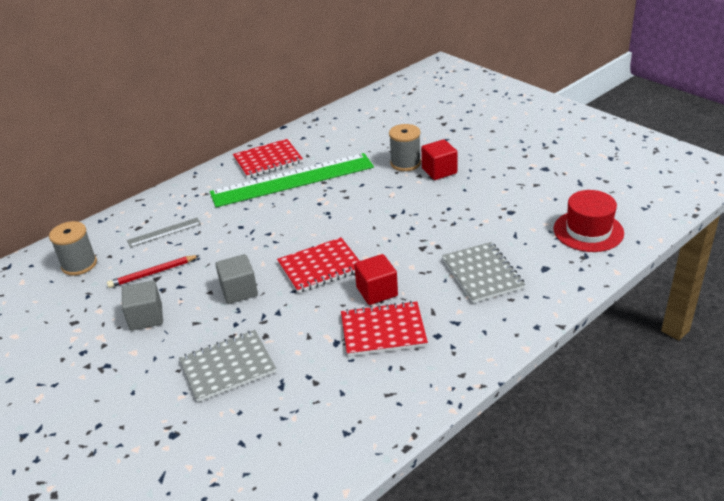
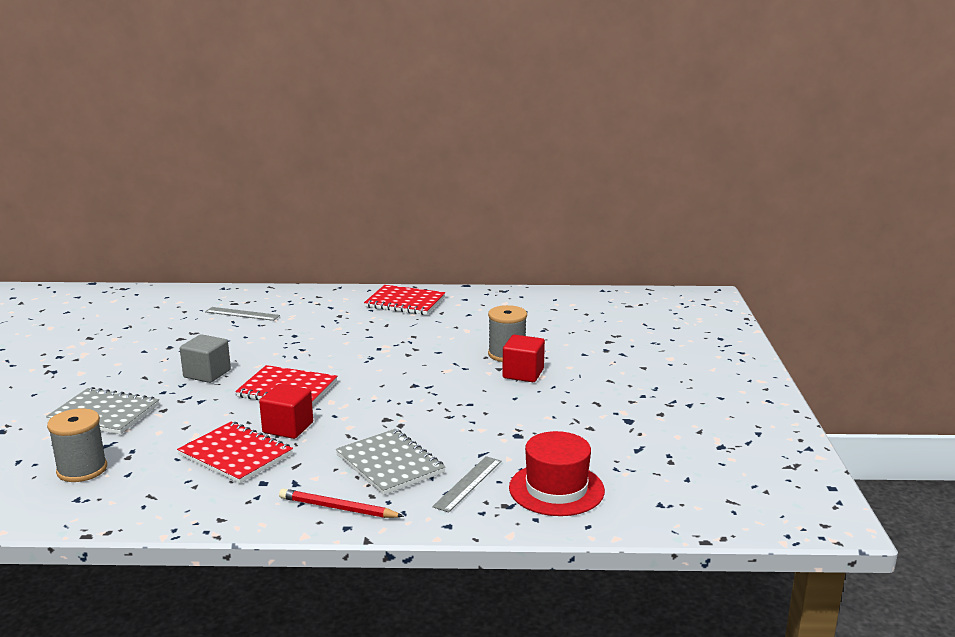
camera: 40 degrees right, 15 degrees down
grey spool [49,221,97,276] -> grey spool moved to [47,409,107,482]
red pencil [107,255,200,288] -> red pencil moved to [279,488,404,518]
grey cube [122,280,163,331] -> none
green ruler [210,153,374,207] -> none
grey notebook [442,242,525,303] -> grey notebook turned 60 degrees counterclockwise [336,429,445,495]
none -> grey ruler [432,456,501,513]

